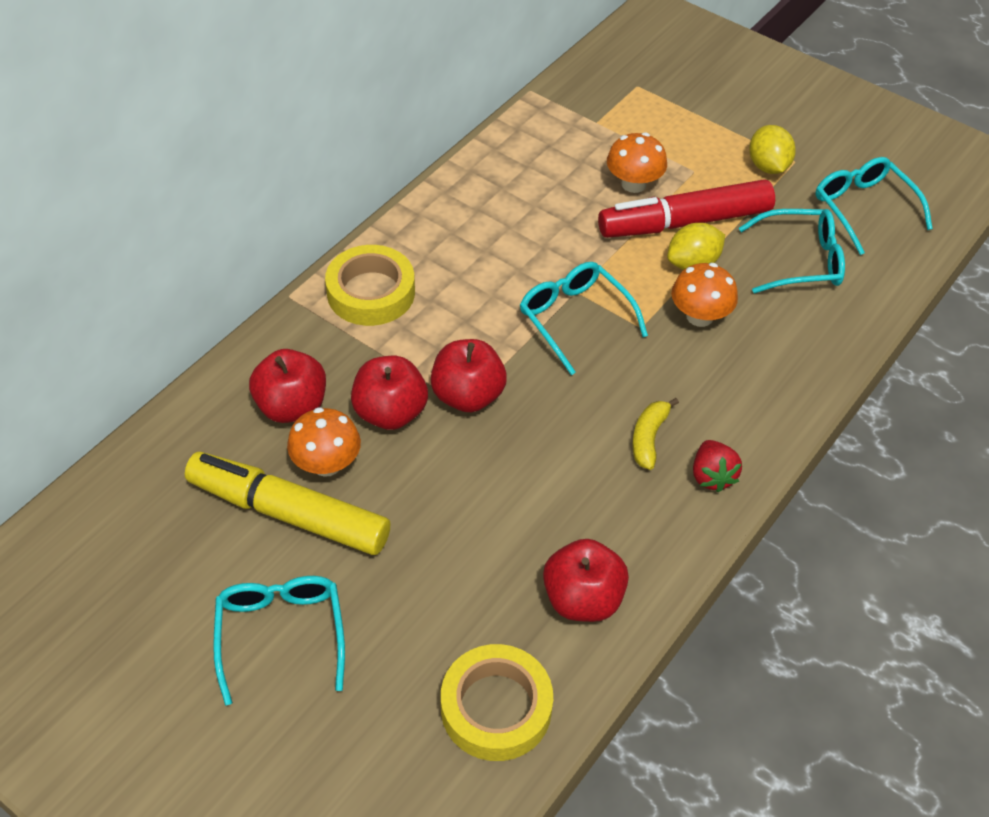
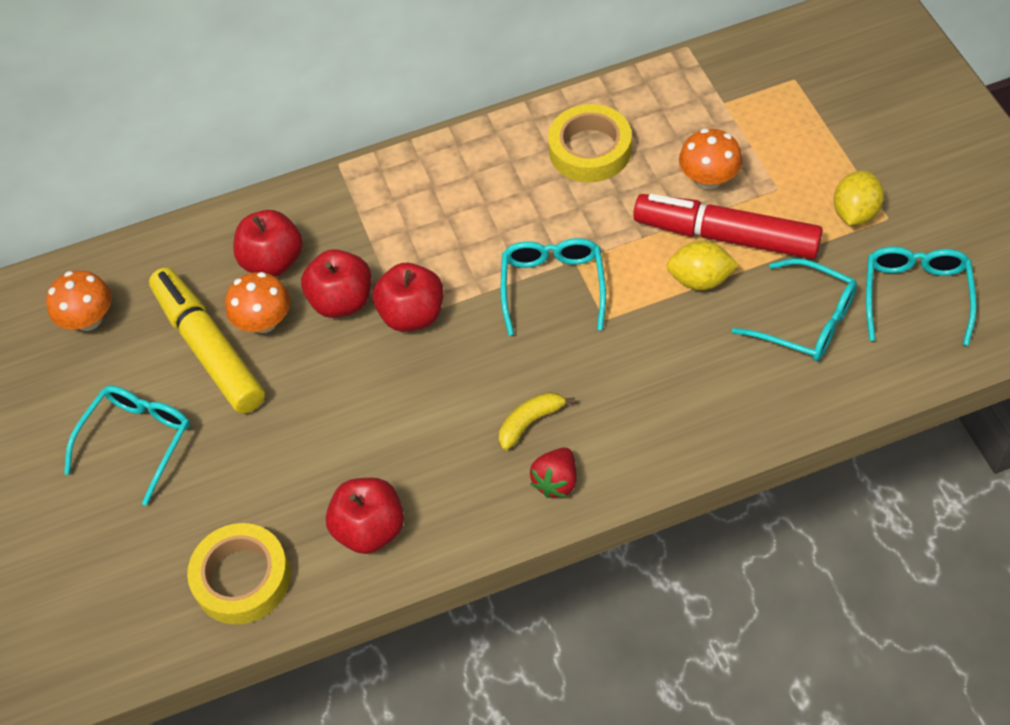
camera: 40 degrees right, 5 degrees up
yellow tape [325,245,415,326] -> yellow tape moved to [548,104,632,182]
orange mushroom [671,263,738,327] -> orange mushroom moved to [46,271,112,331]

